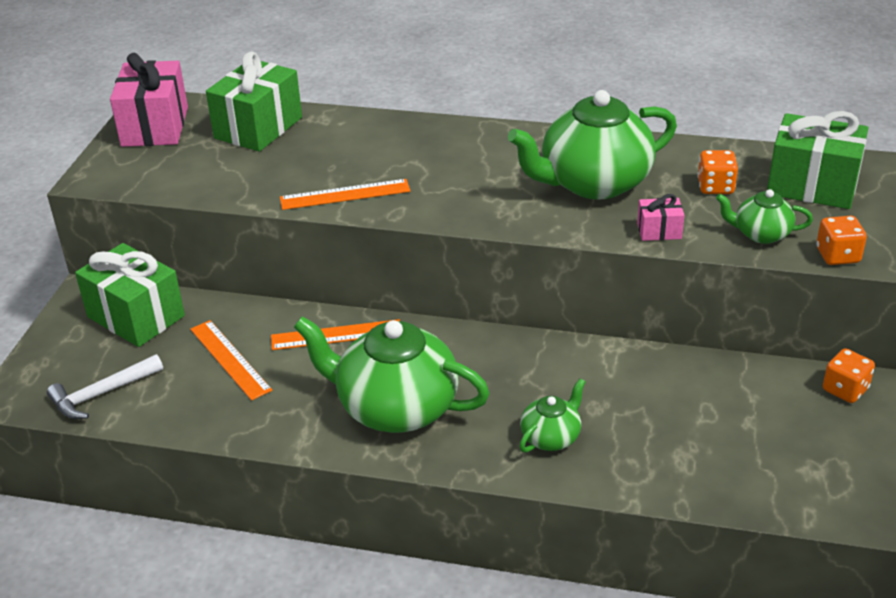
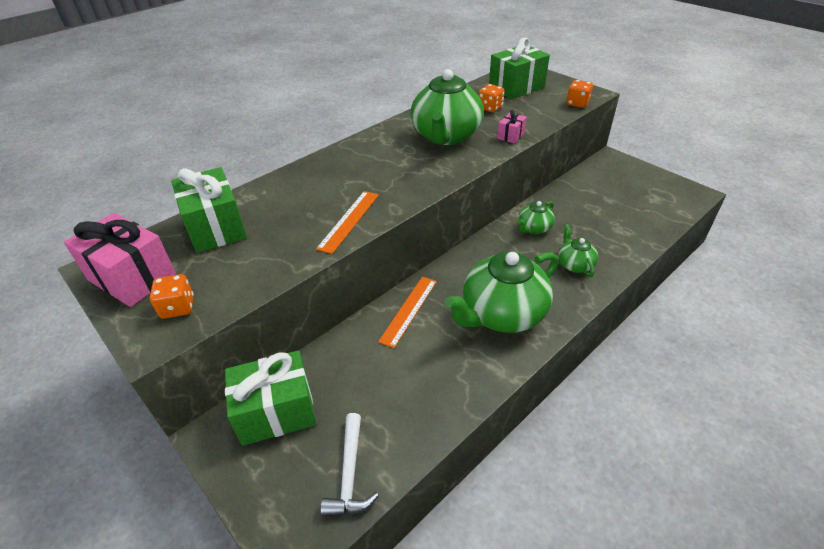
camera: 55 degrees left, 5 degrees up
orange ruler [190,320,272,401] -> none
green teapot [716,189,813,244] -> green teapot moved to [518,201,555,234]
orange dice [823,348,875,403] -> orange dice moved to [150,274,194,319]

